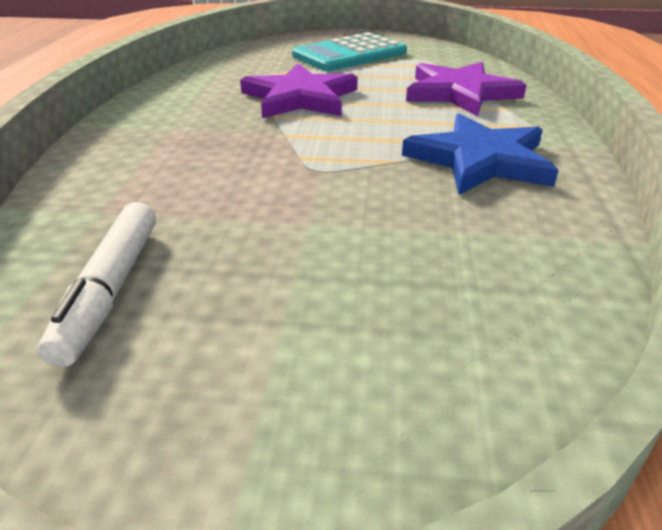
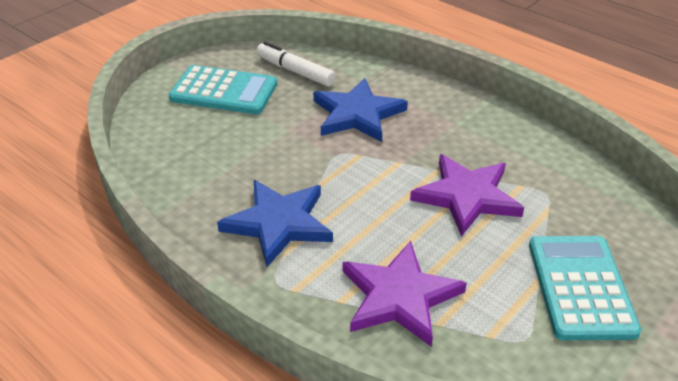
camera: 125 degrees right, 5 degrees up
none -> turquoise calculator [169,65,277,114]
none -> blue star [313,78,408,142]

